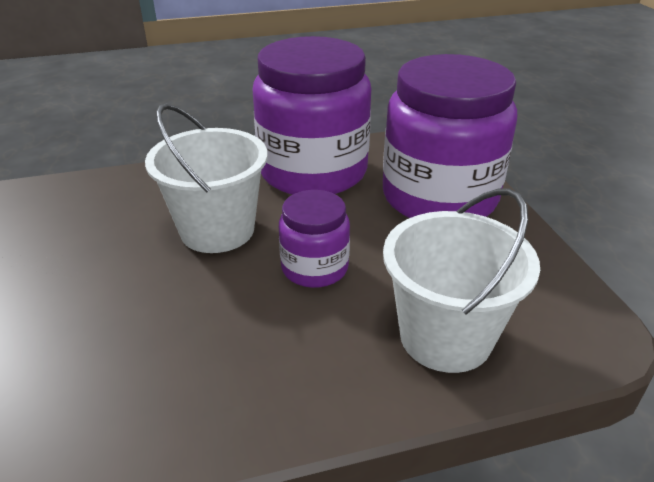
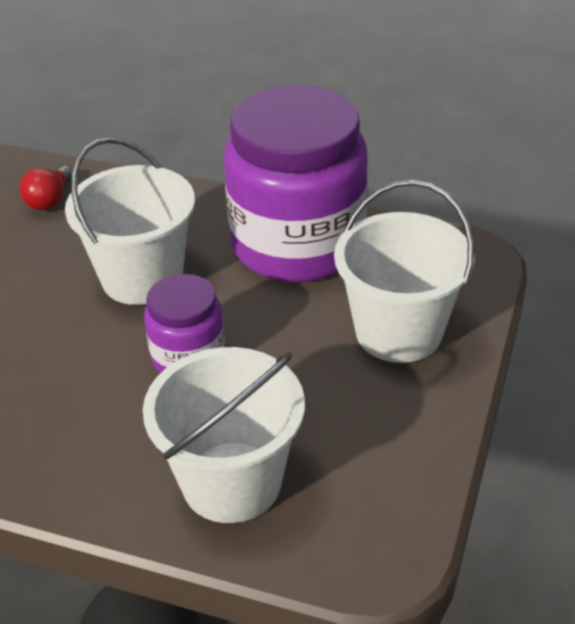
camera: 35 degrees right, 5 degrees up
purple jar [383,54,517,218] -> white bucket [334,180,474,363]
none -> red light bulb [19,166,72,210]

